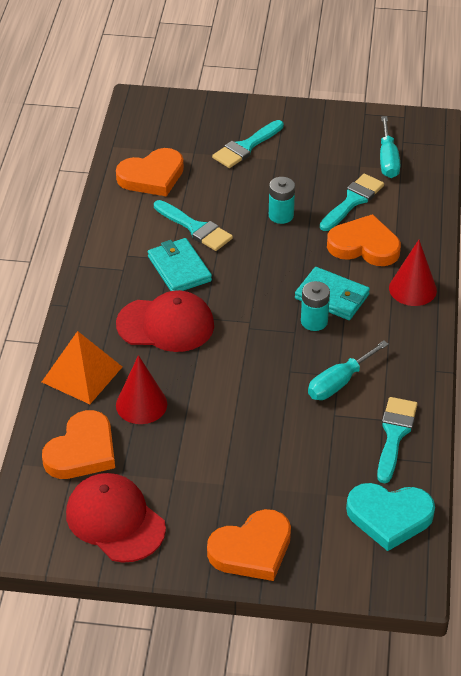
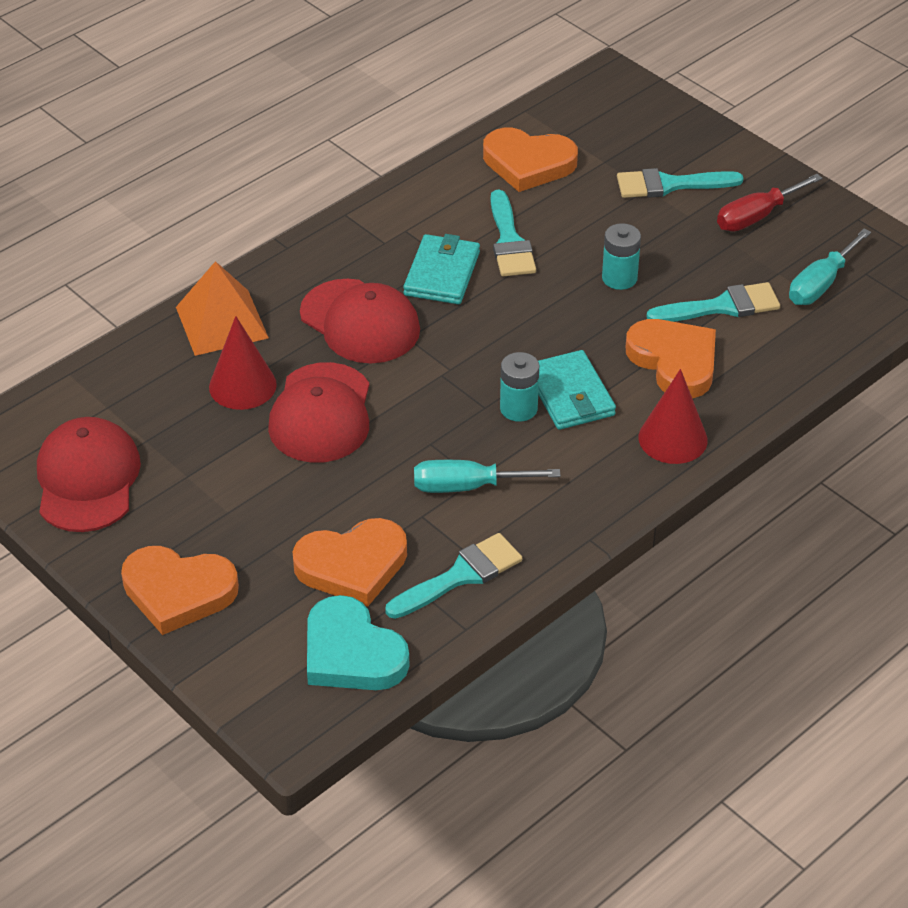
camera: 40 degrees right, 0 degrees up
orange heart [42,410,115,479] -> orange heart moved to [292,518,407,607]
none -> red cap [268,362,369,463]
none -> red screwdriver [717,174,822,232]

